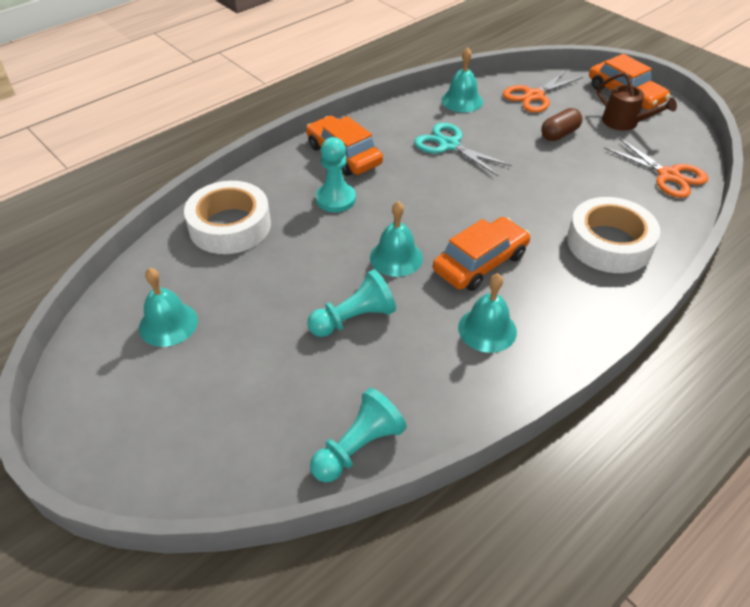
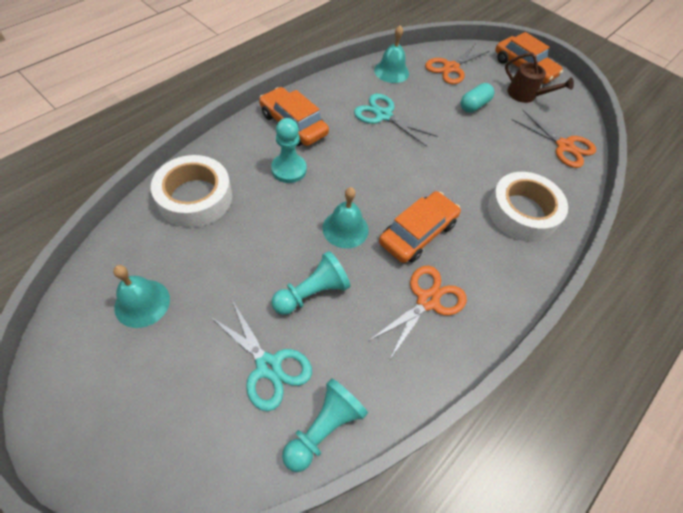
camera: 10 degrees left, 10 degrees up
turquoise bell [458,273,517,353] -> orange scissors [369,266,467,359]
brown capsule [541,108,582,141] -> turquoise capsule [461,83,494,113]
none -> turquoise scissors [209,300,312,411]

